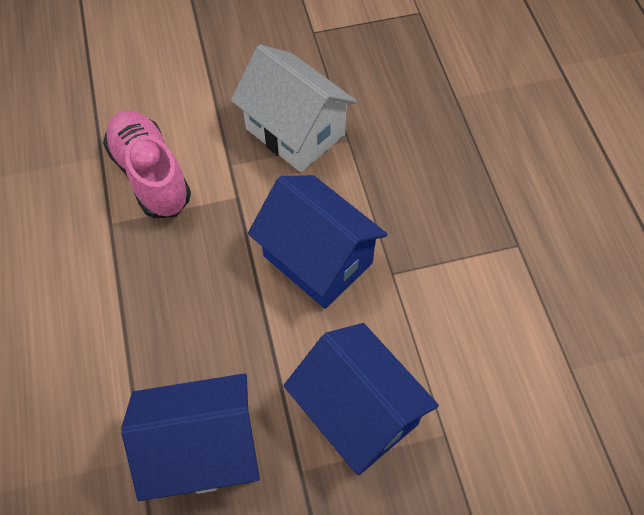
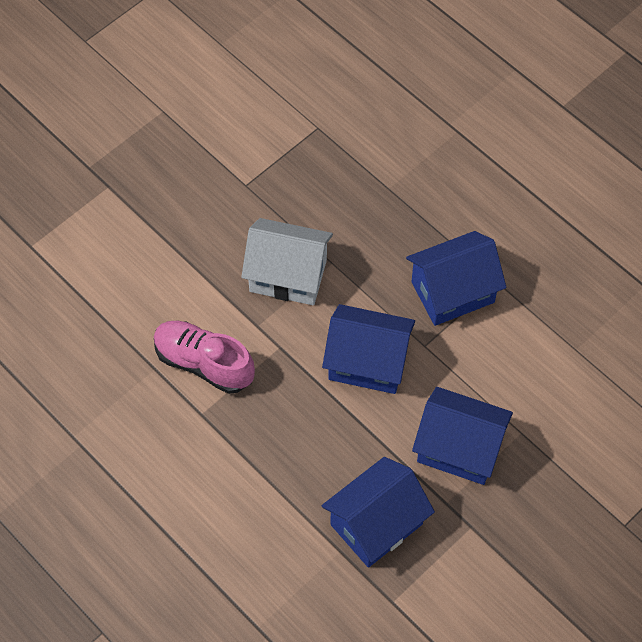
camera: 30 degrees left, 0 degrees up
none -> blue house [406,231,506,326]

